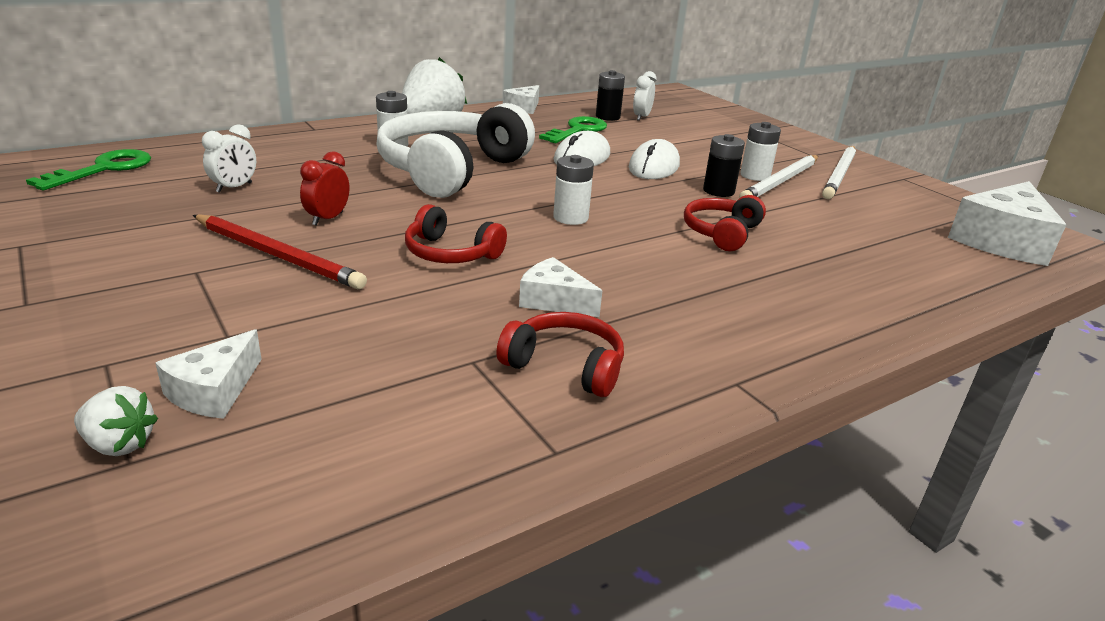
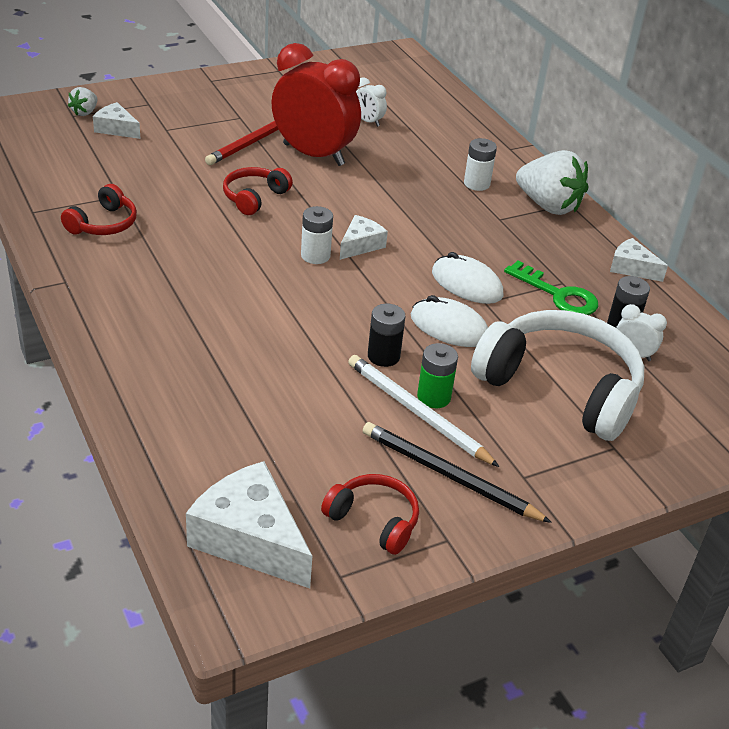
camera: 95 degrees right, 10 degrees up
green key [26,149,151,191] -> none
red clock [300,151,349,226] -> red clock [271,43,361,166], size x2.38
white headphones [377,103,535,198] -> white headphones moved to [471,310,644,441]
white cheese [519,257,602,317] -> white cheese moved to [340,215,388,260]
red headphones [684,195,766,251] -> red headphones moved to [321,474,419,555]
white battery [740,122,781,181] -> green battery [417,343,458,408]
white pencil [822,146,856,199] -> black pencil [363,422,552,523]

